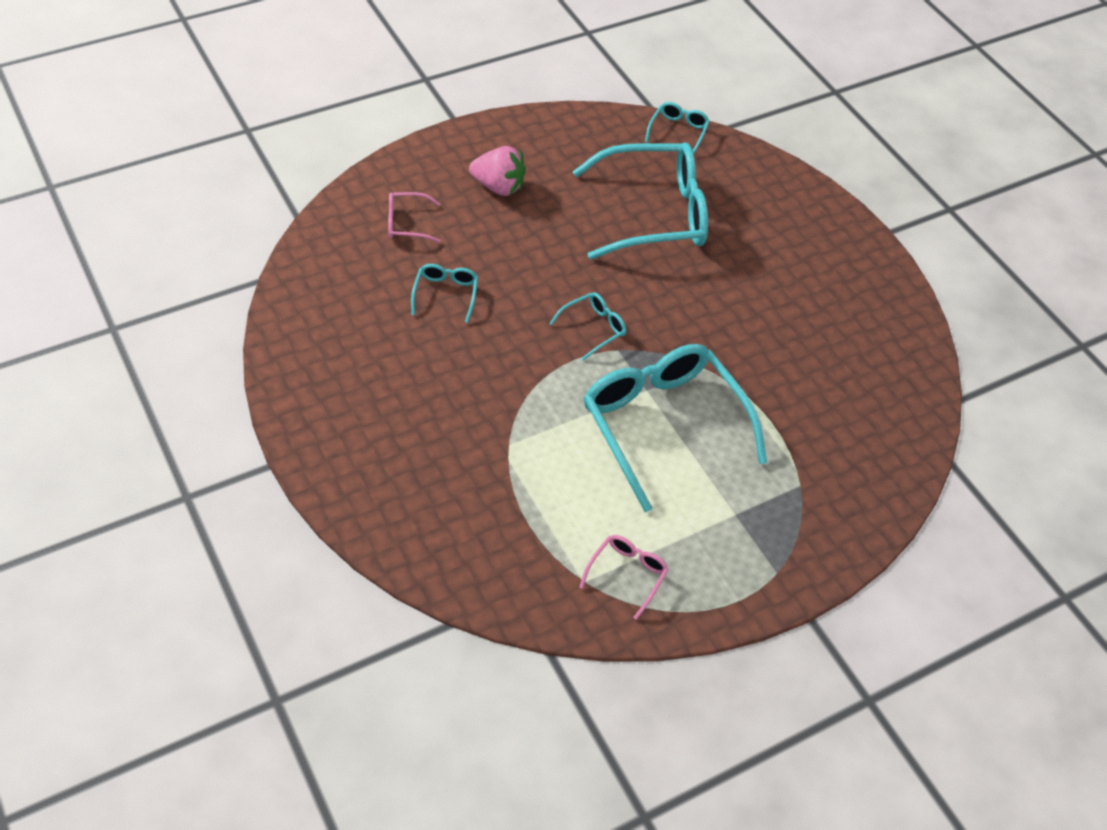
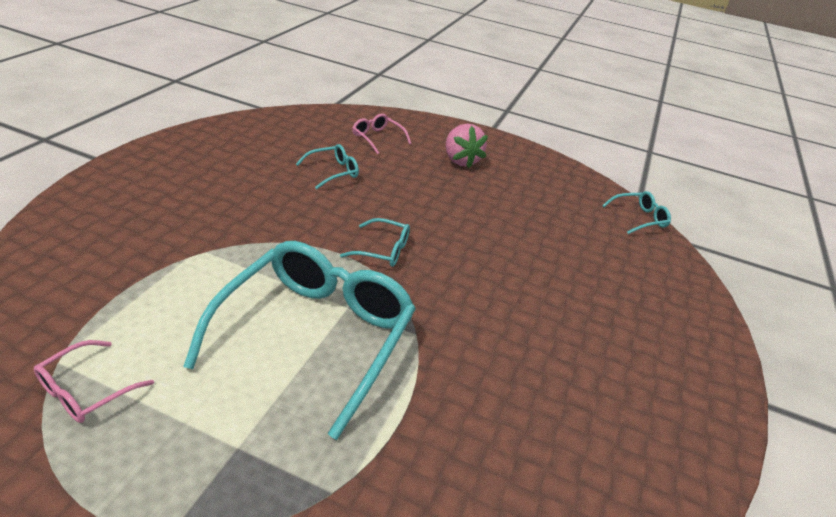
camera: 50 degrees right, 15 degrees down
turquoise glasses [572,143,708,260] -> none
pink glasses [579,535,669,620] -> pink glasses turned 135 degrees clockwise [34,340,154,423]

